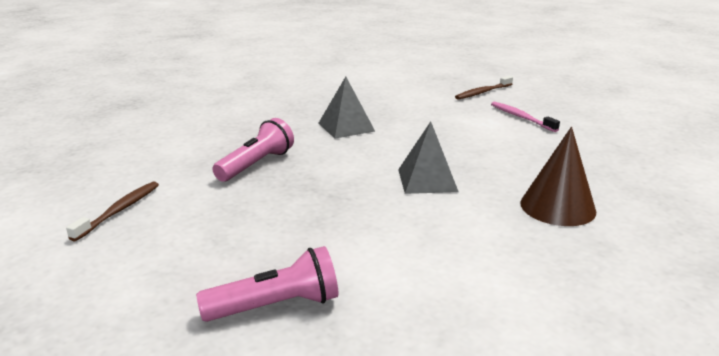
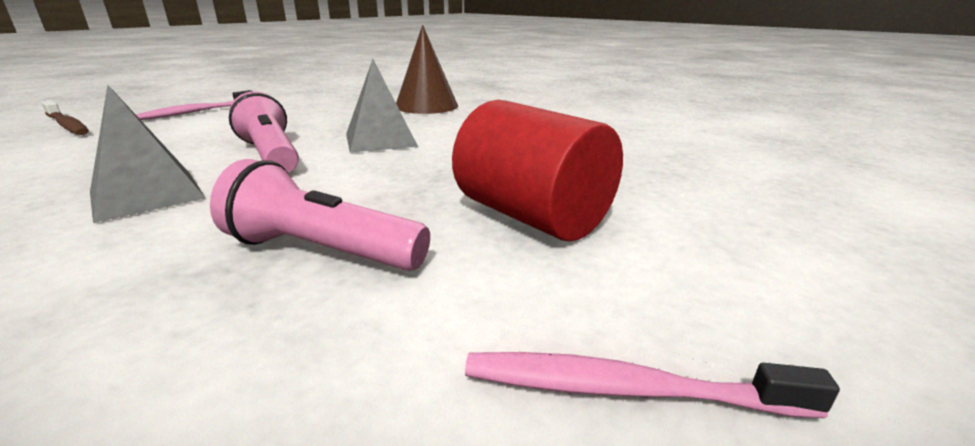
camera: 105 degrees left, 0 degrees up
brown toothbrush [66,181,159,241] -> pink toothbrush [465,352,840,418]
pink flashlight [196,246,338,322] -> pink flashlight moved to [229,92,299,173]
none -> red cylinder [452,100,623,241]

